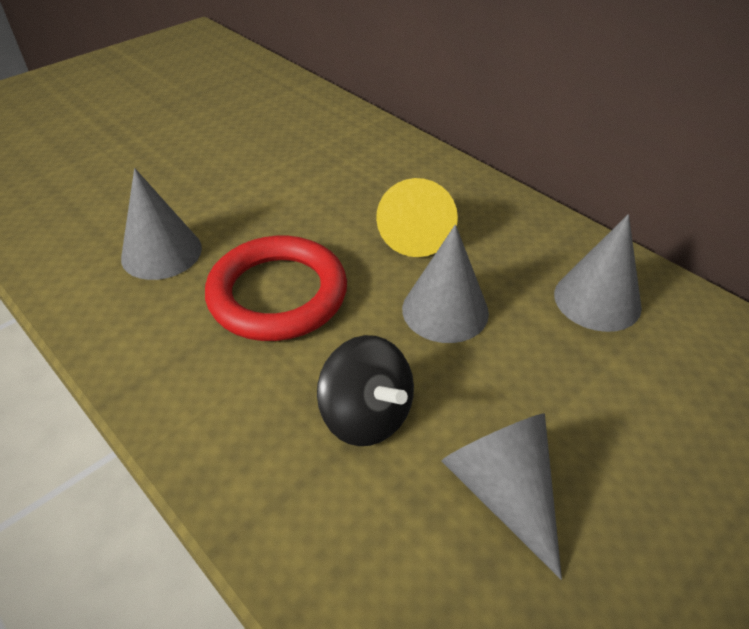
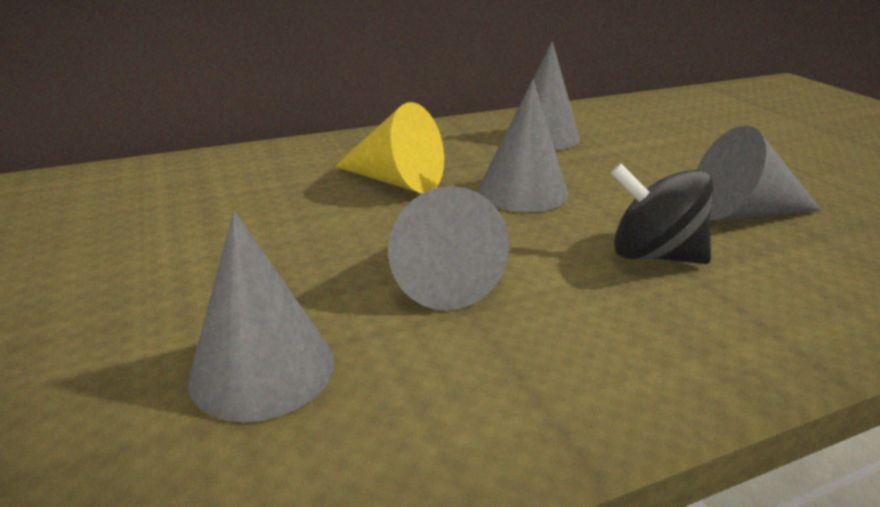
camera: 70 degrees left, 15 degrees down
red ring [205,236,347,341] -> grey cone [388,186,509,311]
black spinning top [317,335,414,446] -> black spinning top turned 135 degrees counterclockwise [611,163,713,264]

